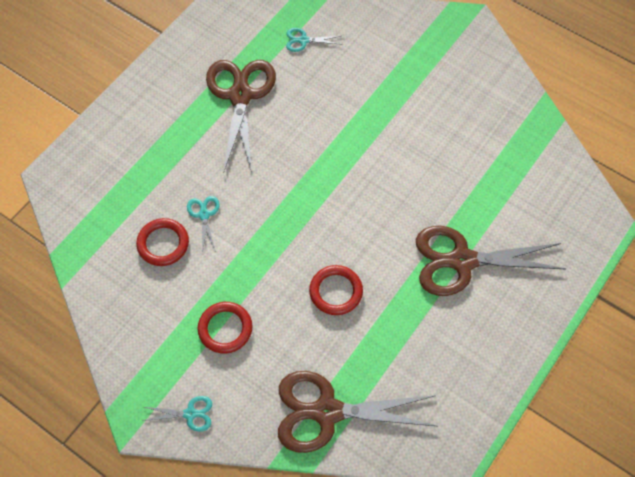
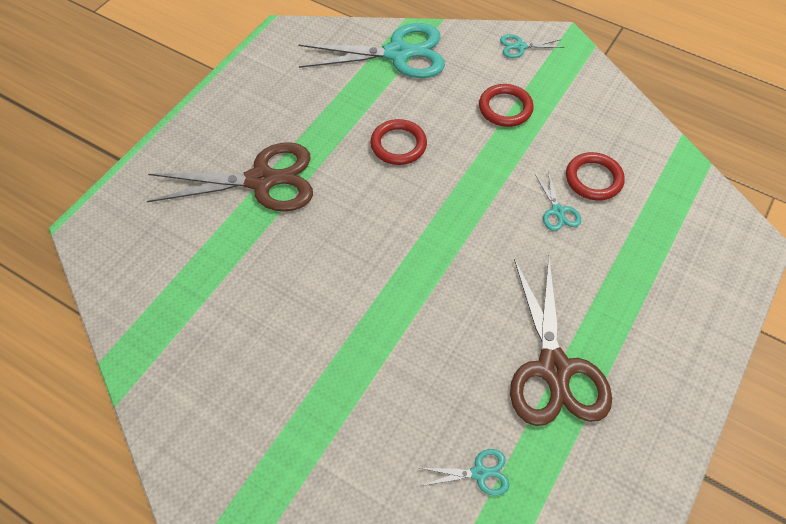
camera: 175 degrees right, 5 degrees down
brown scissors [278,371,437,453] -> turquoise scissors [298,23,445,78]

